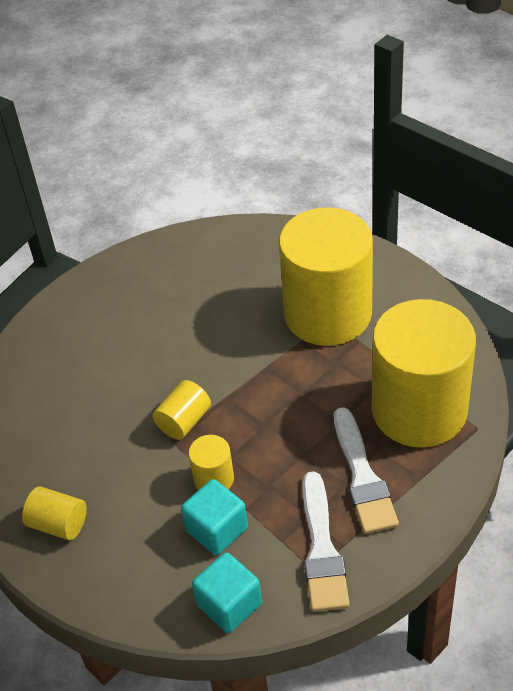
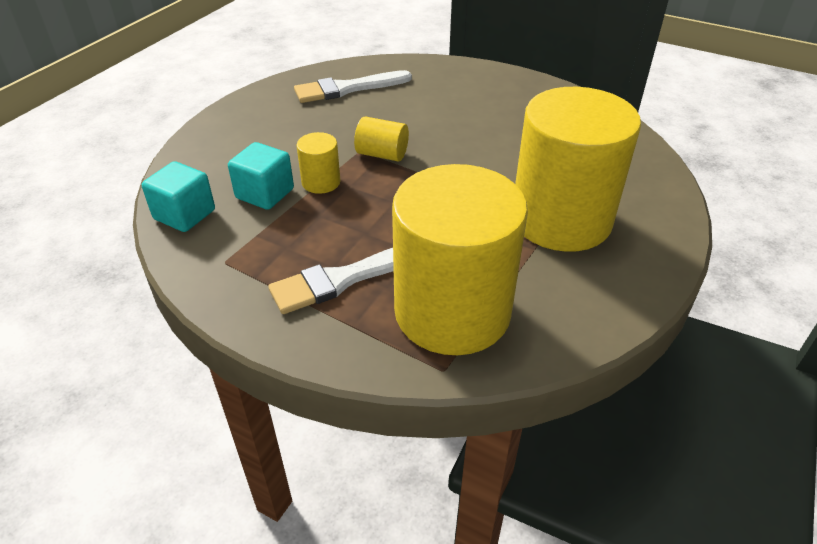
camera: 70 degrees right, 5 degrees down
yellow cylinder [22,486,87,540] -> none
white brush [303,471,350,612] -> white brush moved to [294,70,412,103]

